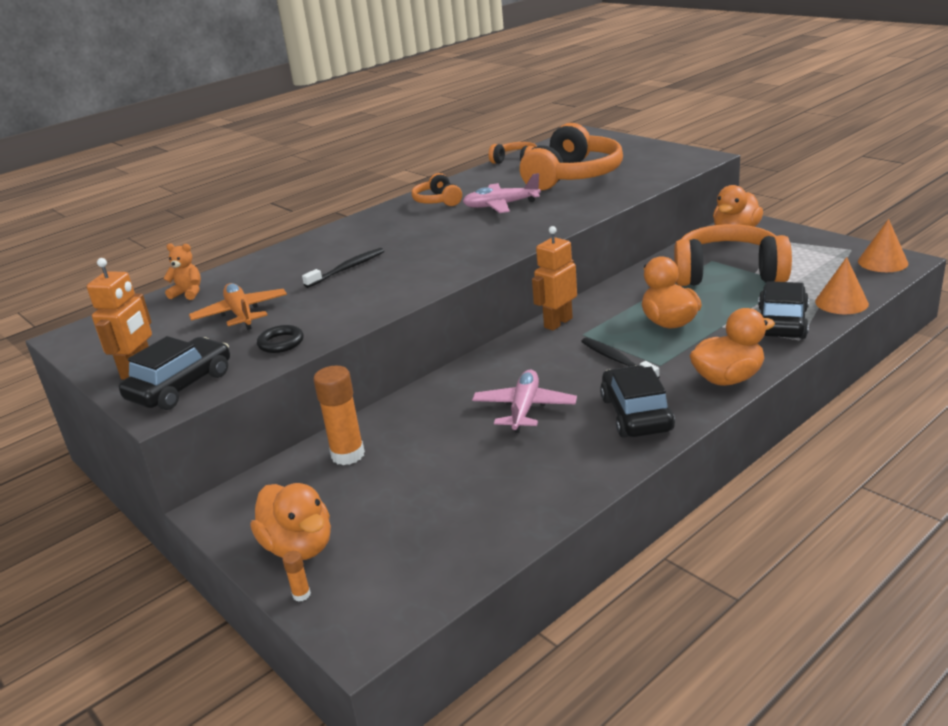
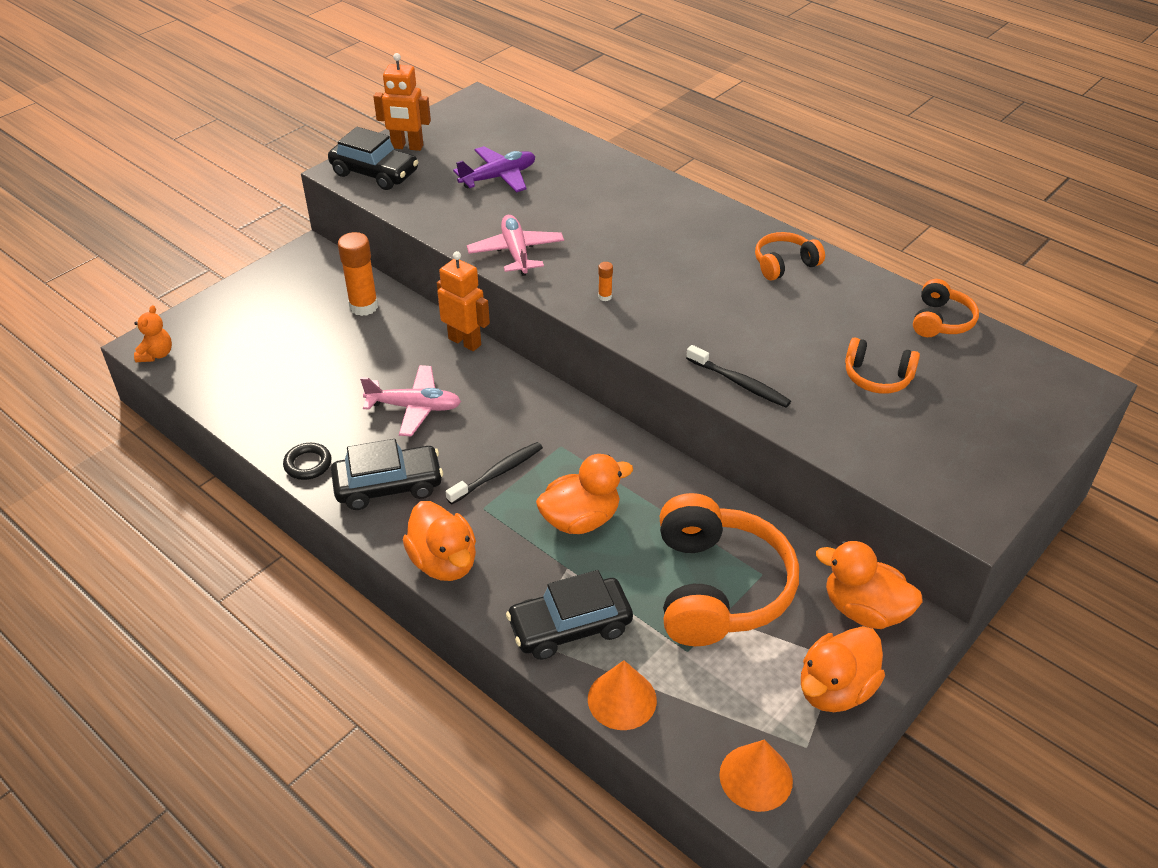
camera: 80 degrees right, 15 degrees up
orange teddy bear [164,243,201,300] -> orange teddy bear moved to [134,305,172,362]
orange plane [189,283,287,330] -> purple plane [453,146,535,192]
orange duck [251,483,331,560] -> orange duck moved to [801,626,885,712]
black ring [257,325,304,353] -> black ring moved to [283,443,332,480]
orange glue stick [282,551,311,602] -> orange glue stick moved to [598,262,613,301]
black toothbrush [302,248,384,288] -> black toothbrush moved to [686,345,791,408]
pink plane [462,173,541,213] -> pink plane moved to [467,215,564,276]
orange headphones [520,123,623,190] -> orange headphones [845,338,920,394], size x0.50
orange robot [532,226,577,331] -> orange robot moved to [437,251,490,351]
black car [758,281,809,339] -> black car turned 150 degrees clockwise [506,570,633,660]

